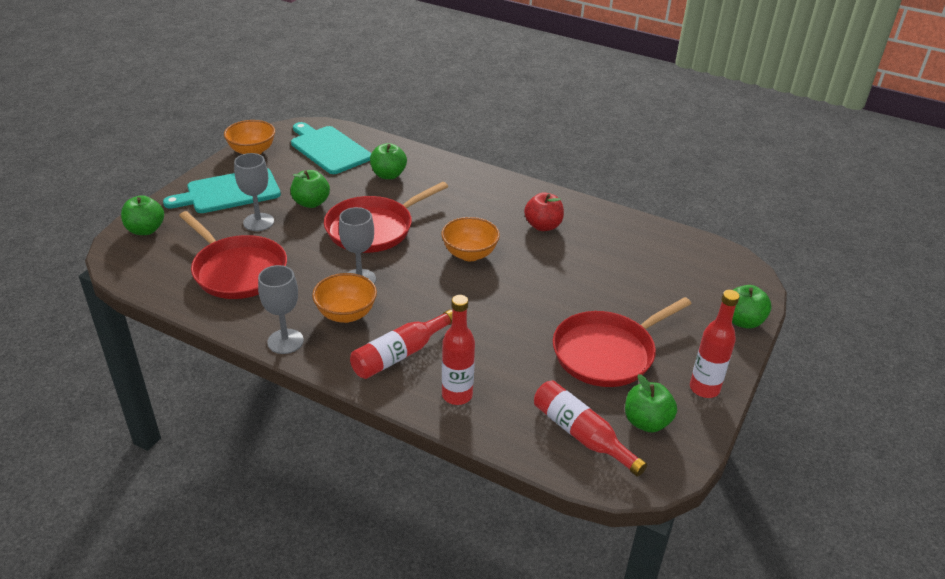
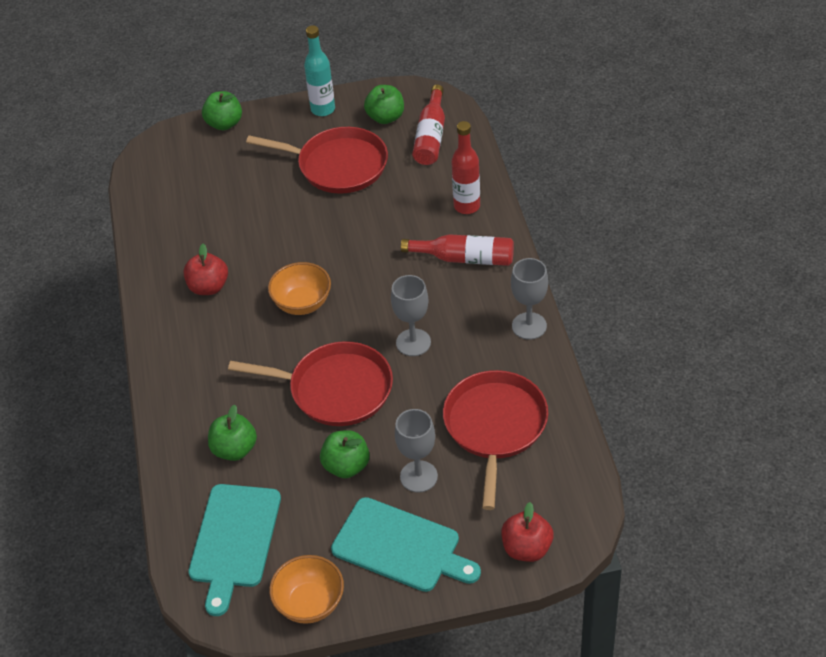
camera: 125 degrees left, 10 degrees up
green apple [121,195,164,235] -> red apple [501,502,554,562]
orange bowl [312,273,377,323] -> none
red bottle [690,290,740,398] -> turquoise bottle [304,25,335,116]

